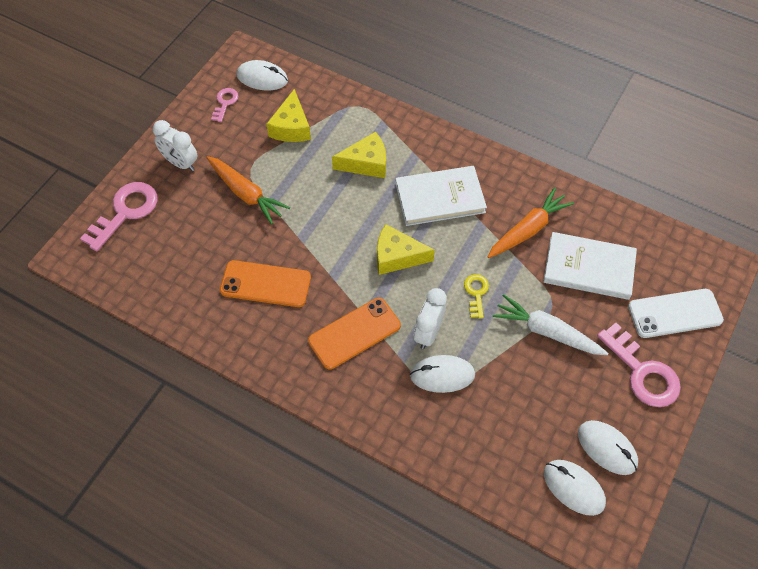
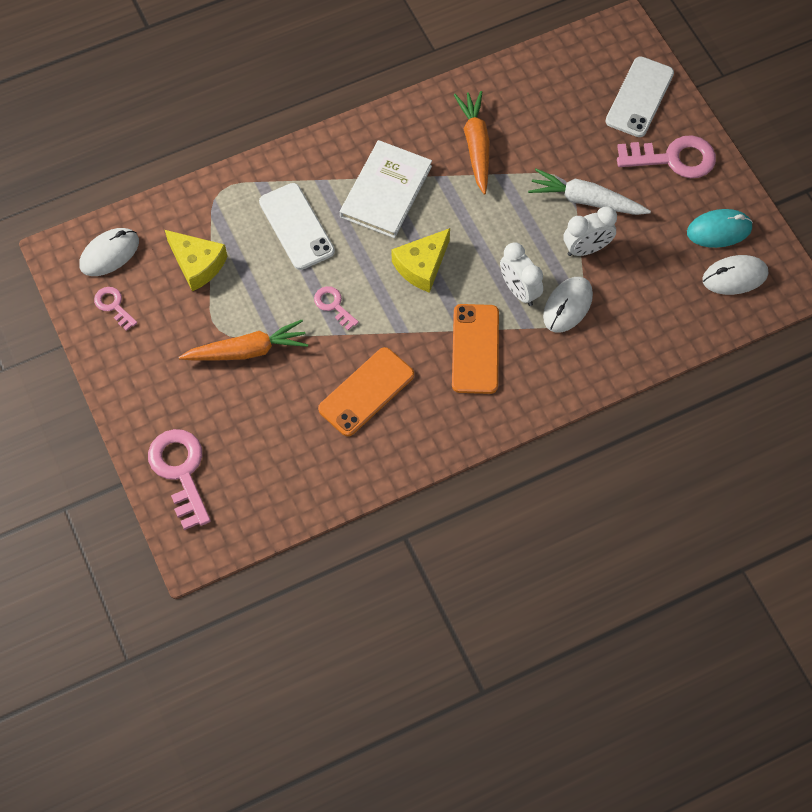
camera: 55 degrees left, 5 degrees up
white clock [153,120,197,171] -> white clock moved to [564,206,617,256]
yellow cheese [332,132,386,178] -> white phone [259,183,335,270]
yellow key [464,274,489,319] -> none
white carrot [493,294,608,355] -> white carrot turned 45 degrees clockwise [528,169,651,215]
white book [543,232,637,300] -> none
white mouse [578,420,638,475] -> turquoise mouse [687,209,753,248]
none -> pink key [314,286,359,330]

